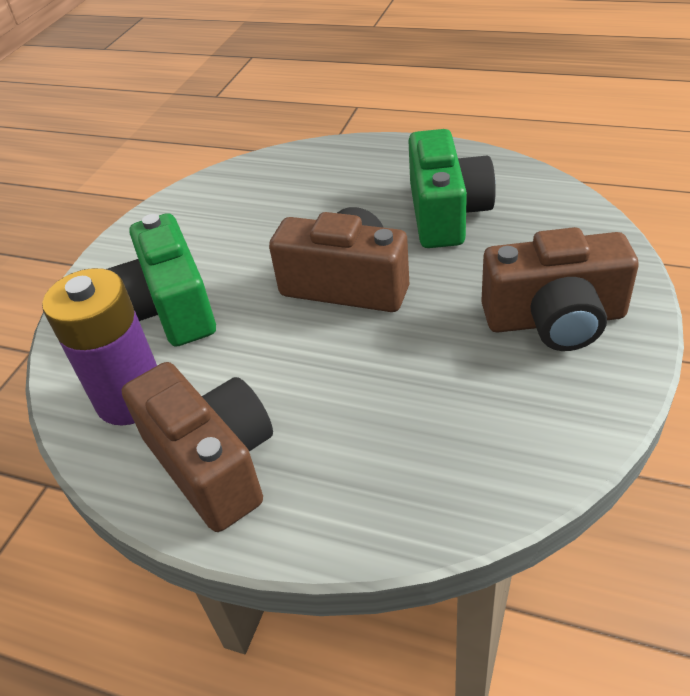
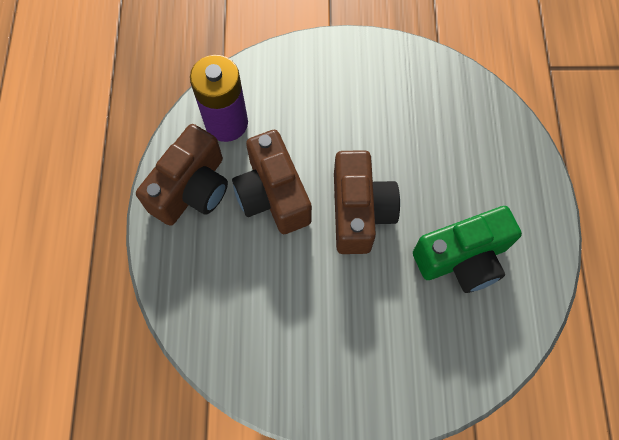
camera: 65 degrees right, 25 degrees up
green camera [107,213,216,347] -> none
brown camera [481,227,639,351] -> brown camera moved to [232,130,312,234]

